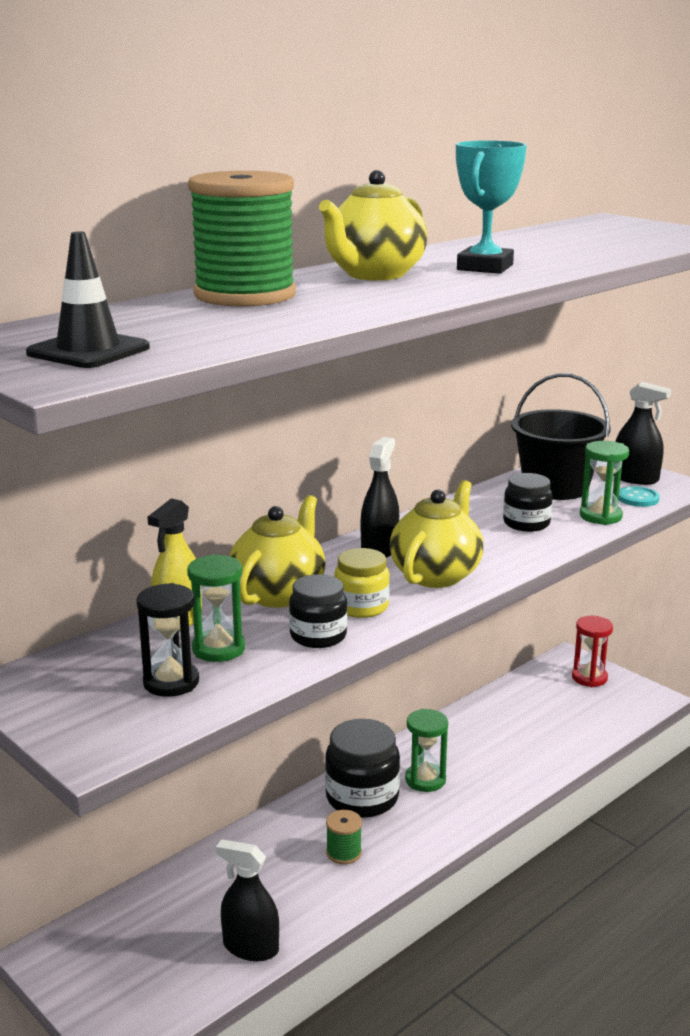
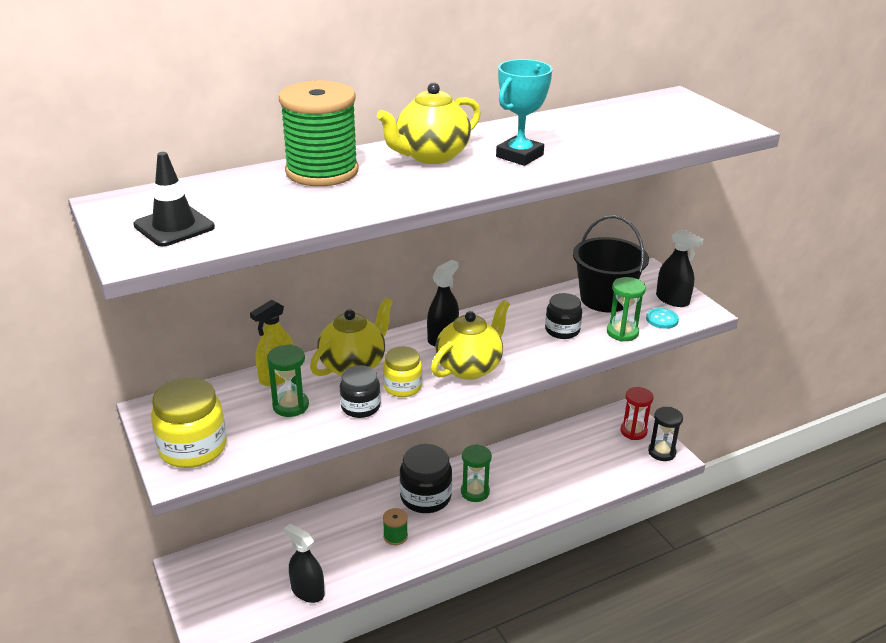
camera: 15 degrees right, 10 degrees up
black hourglass [137,583,199,697] -> black hourglass moved to [648,407,683,461]
none -> yellow jar [151,377,227,468]

